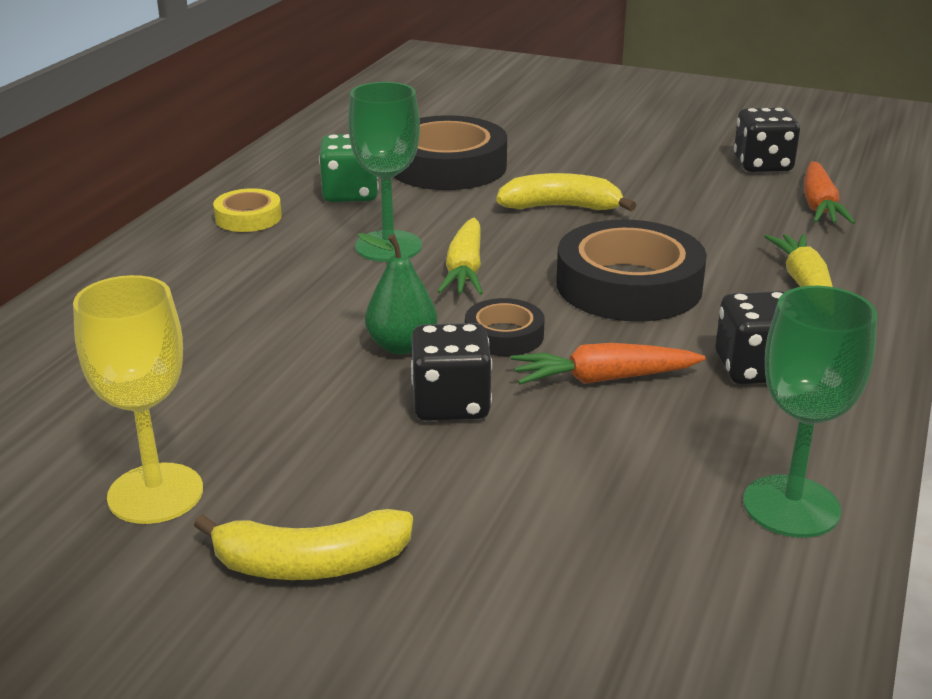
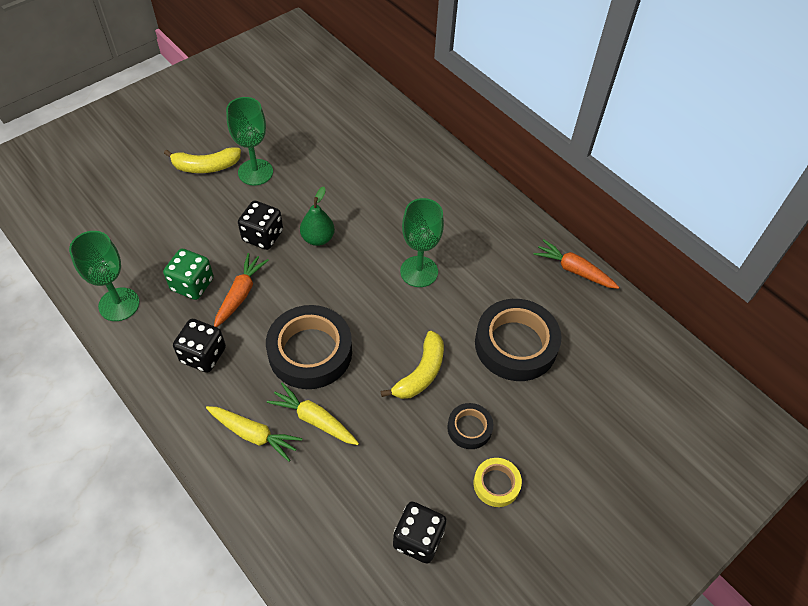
camera: 115 degrees right, 25 degrees up
yellow goblet [73,275,203,524] -> none
yellow banana [194,509,413,580] -> yellow banana turned 120 degrees counterclockwise [164,147,241,173]
yellow tape [213,188,282,232] -> yellow tape moved to [474,458,522,507]
green dice [319,134,379,202] -> green dice moved to [163,249,214,300]
yellow carrot [437,218,483,295] -> yellow carrot moved to [267,383,359,445]
black tape [465,298,544,356] -> black tape moved to [447,403,493,449]
orange carrot [804,161,855,224] -> orange carrot moved to [533,239,619,289]
none -> green goblet [226,97,273,186]

